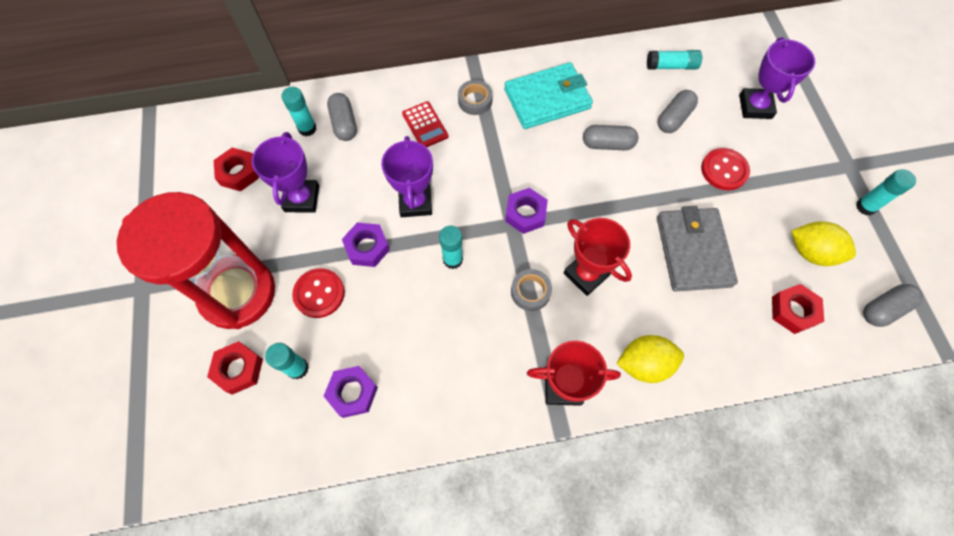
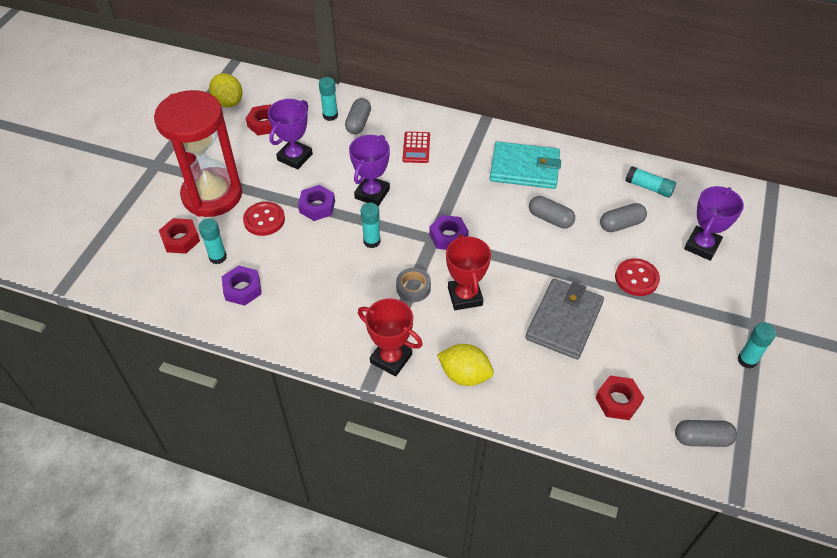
camera: 30 degrees right, 15 degrees down
grey tape [458,80,493,115] -> none
yellow lemon [791,221,856,266] -> yellow lemon moved to [209,73,243,107]

